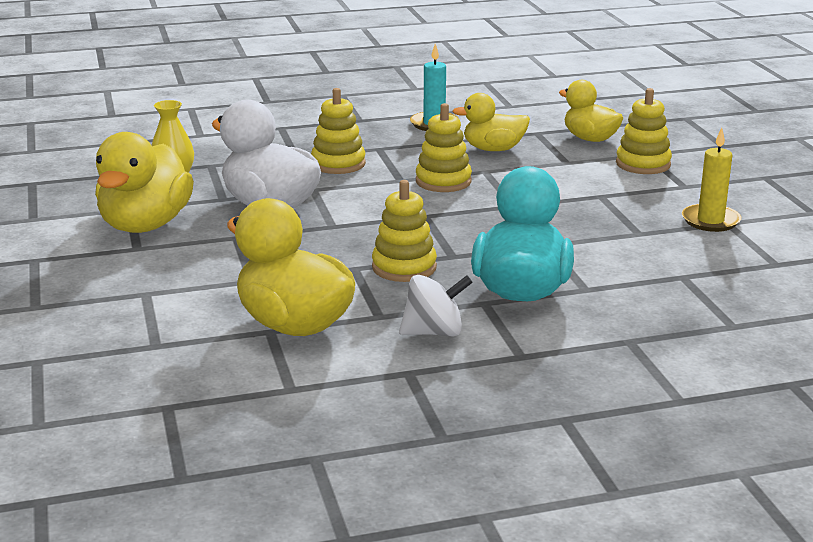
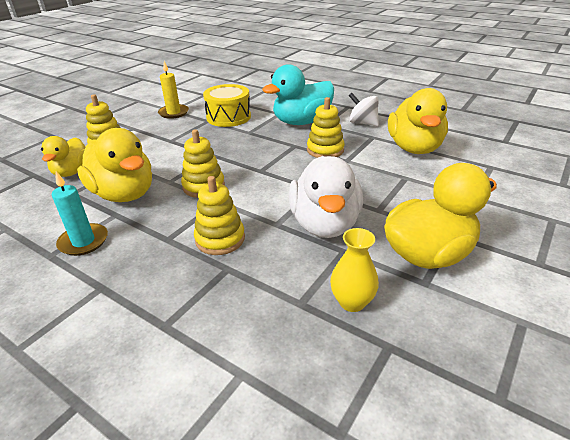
camera: 130 degrees left, 10 degrees up
yellow duck [452,93,530,151] -> yellow duck [77,128,152,202], size x1.60
none -> yellow drum [203,84,251,127]

